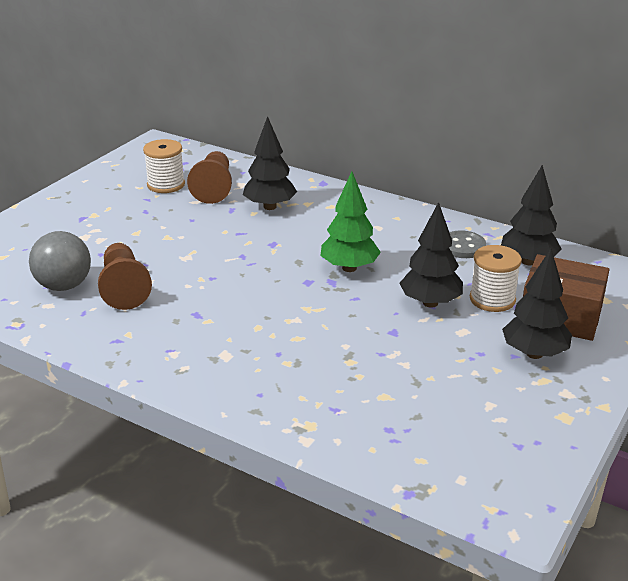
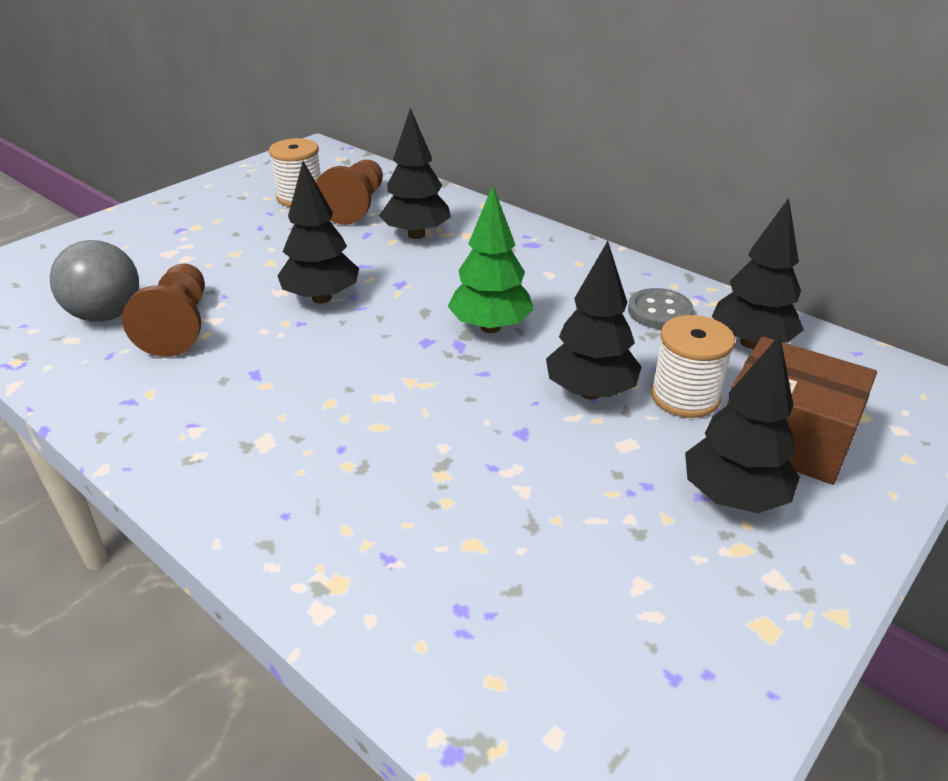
camera: 10 degrees right, 5 degrees up
none -> black tree [277,161,359,304]

